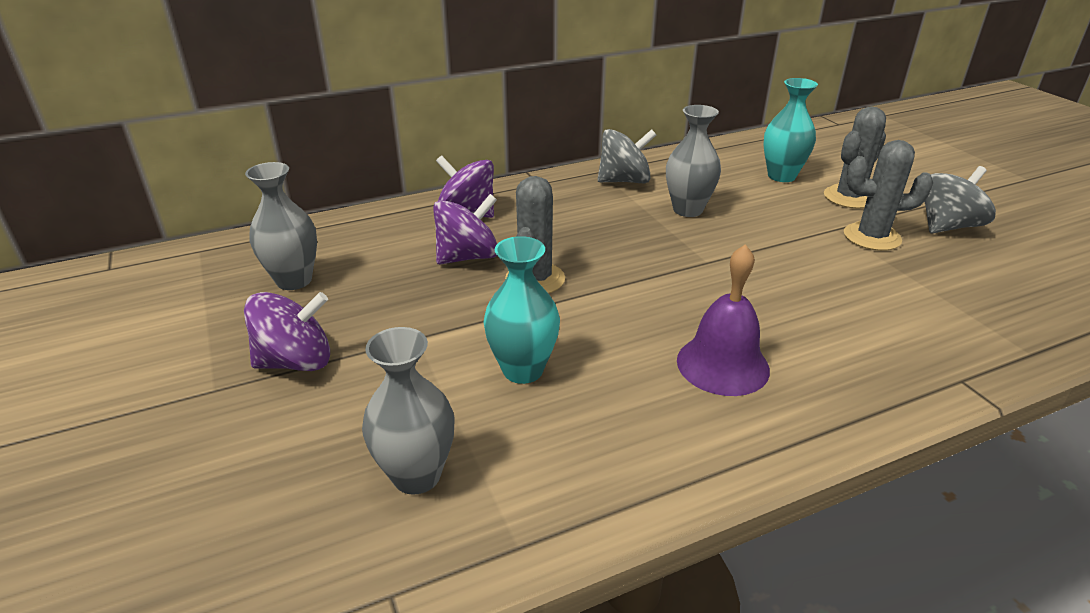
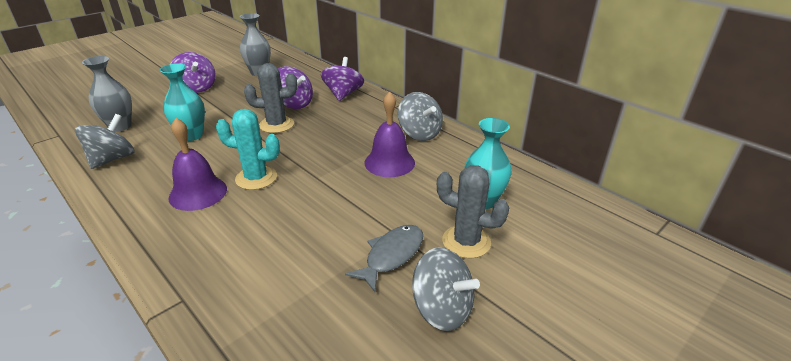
camera: 70 degrees right, 0 degrees up
grey vase [666,105,721,217] -> purple bell [365,92,415,177]
grey cactus [844,140,933,251] -> grey fish [345,225,423,292]
none -> grey spinning top [75,114,135,169]
none -> turquoise cactus [216,109,280,190]

